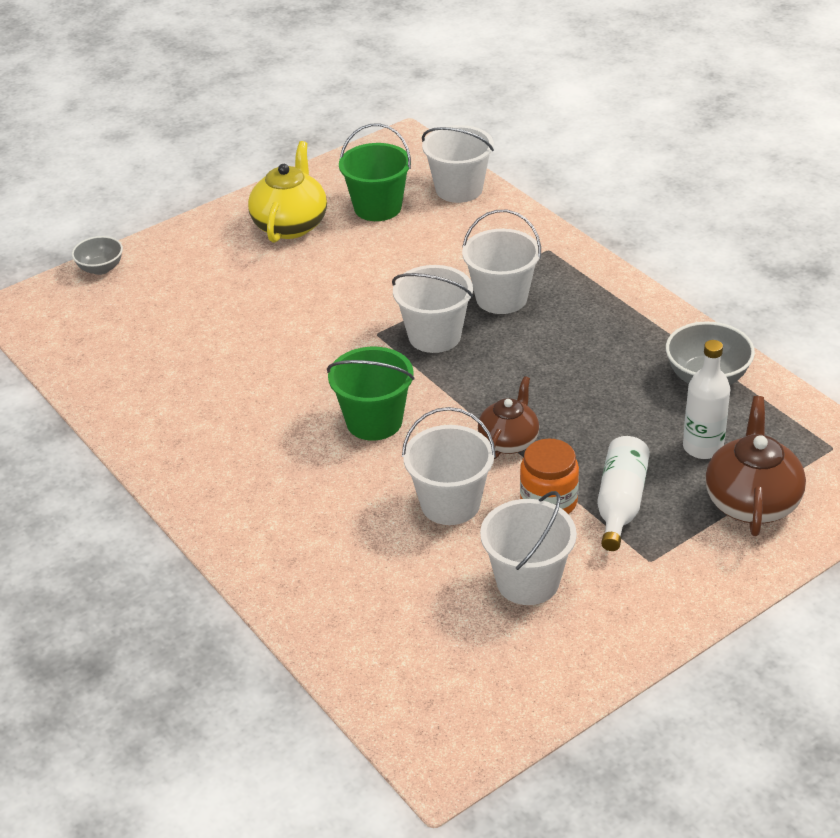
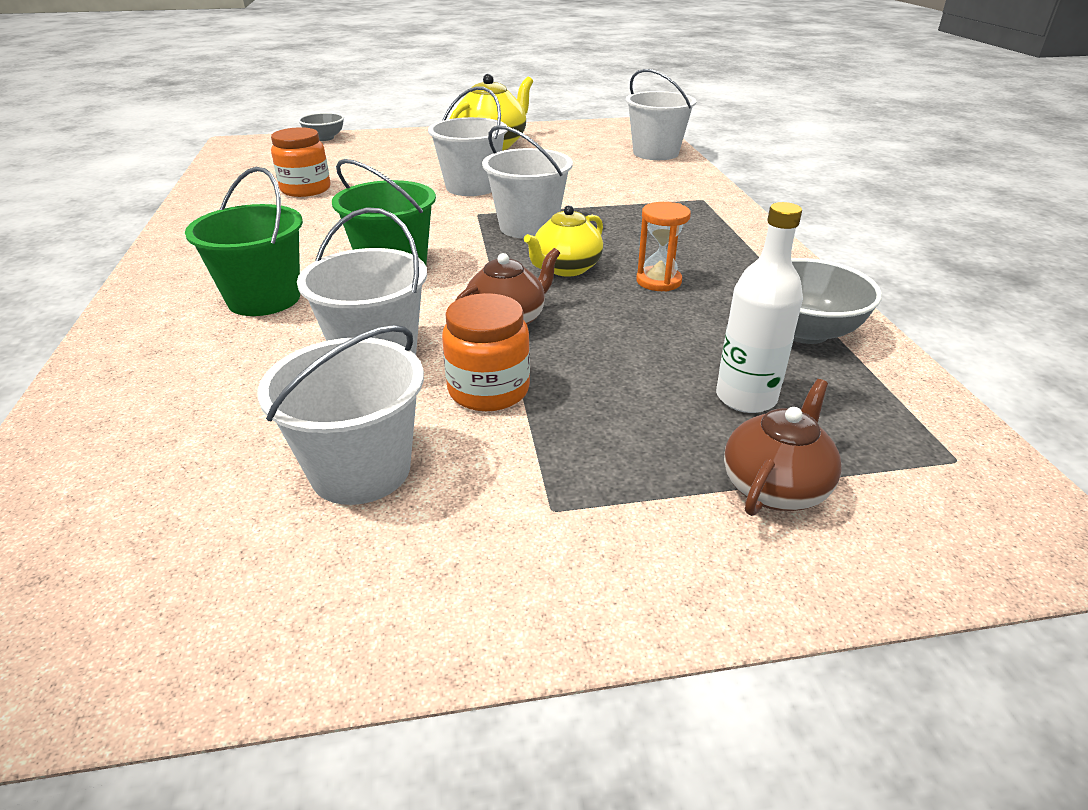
camera: 25 degrees right, 5 degrees down
green bucket [339,124,411,221] -> green bucket moved to [185,167,303,316]
white bucket [462,210,541,314] -> white bucket moved to [428,86,508,196]
white bottle [597,436,650,551] -> none
brown teapot [705,396,806,536] -> brown teapot [724,379,842,516], size x0.66
none -> orange jar [271,127,330,197]
none -> yellow teapot [524,205,603,277]
none -> orange hourglass [636,202,691,291]

